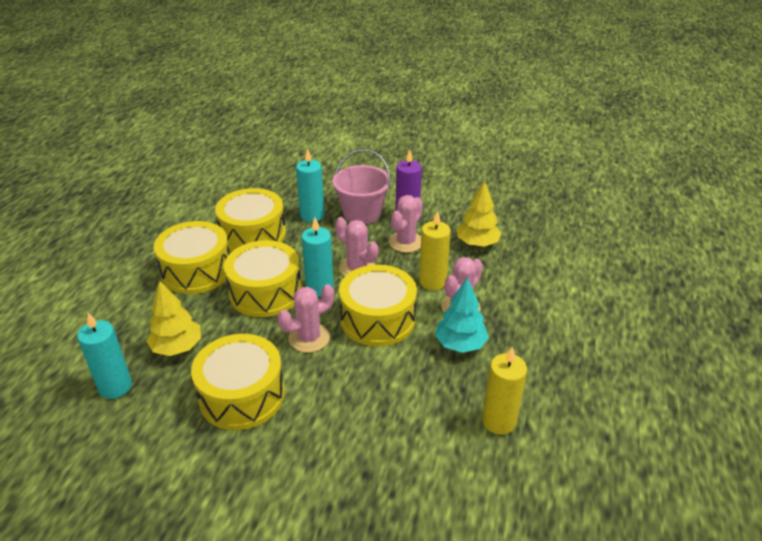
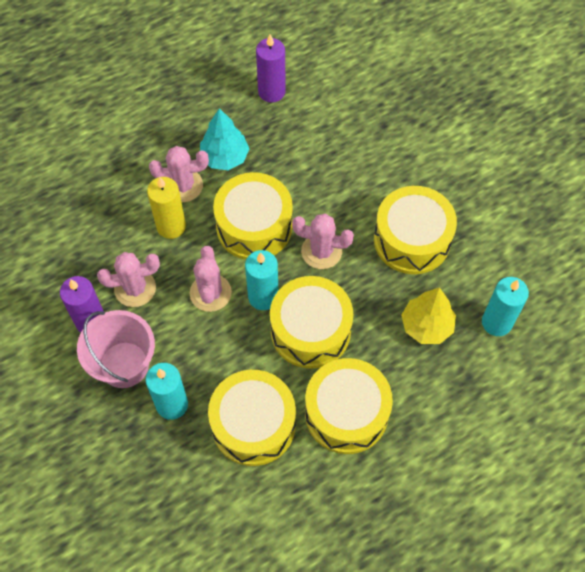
camera: 135 degrees left, 25 degrees up
yellow tree [457,181,502,247] -> none
yellow candle [482,346,527,435] -> purple candle [256,34,286,103]

